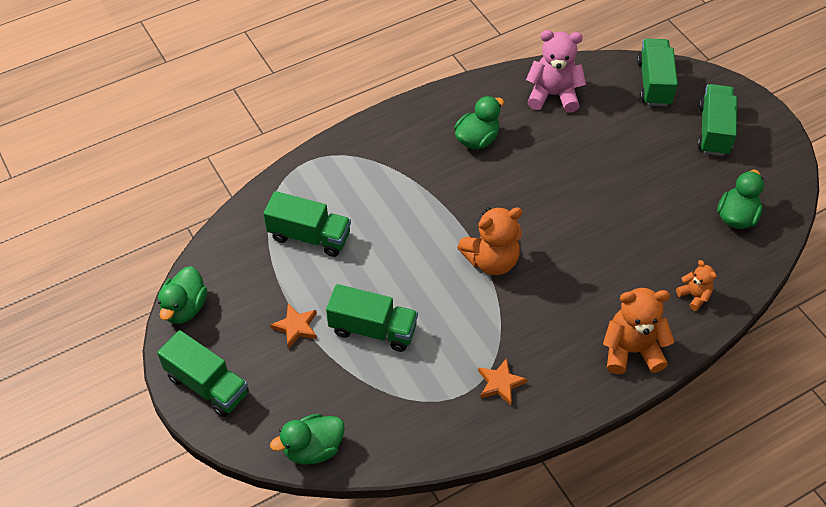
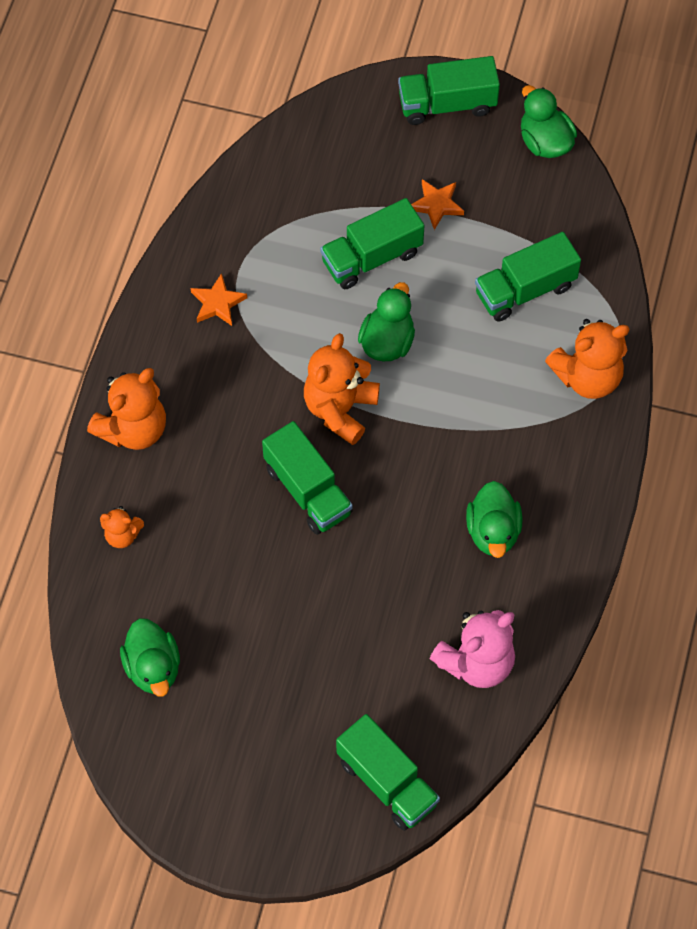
camera: 135 degrees right, 10 degrees up
green duck [270,414,345,465] -> green duck moved to [358,282,415,361]
green truck [697,84,737,156] -> green truck moved to [262,421,353,534]
none -> orange teddy bear [545,319,629,399]

